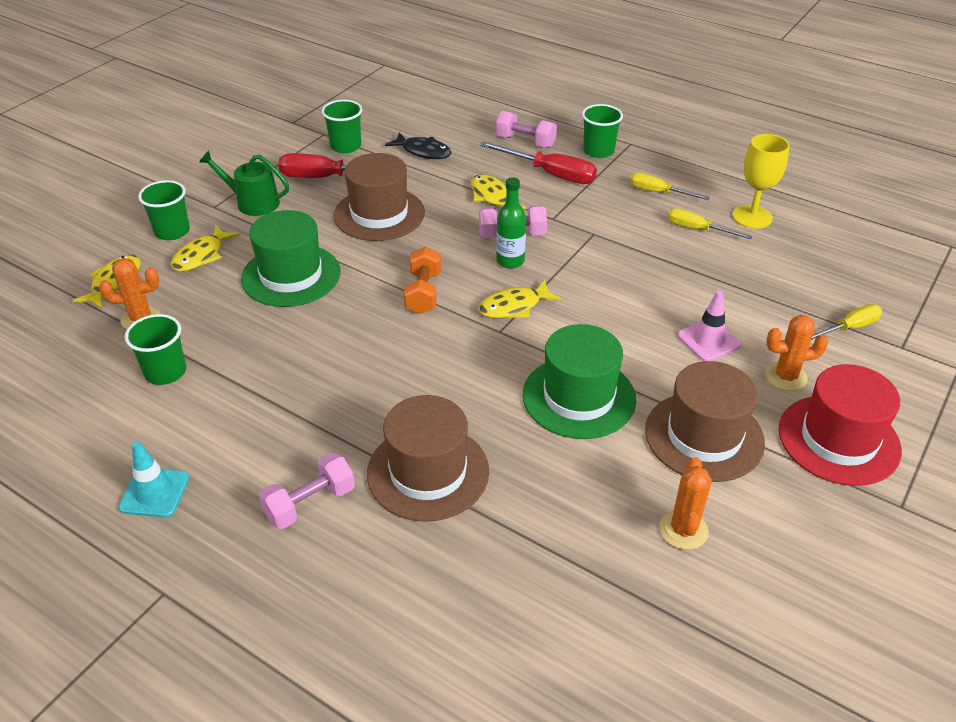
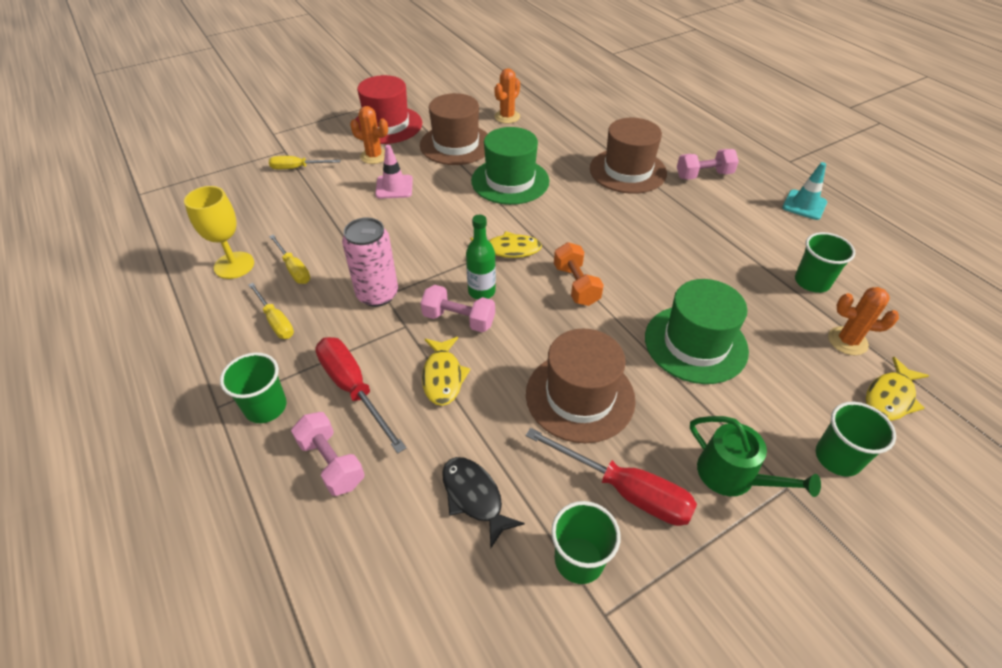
camera: 155 degrees left, 5 degrees up
yellow fish [171,225,240,272] -> none
orange dumbbell [404,246,441,314] -> orange dumbbell turned 45 degrees counterclockwise [554,242,604,306]
none -> pink can [342,217,398,307]

